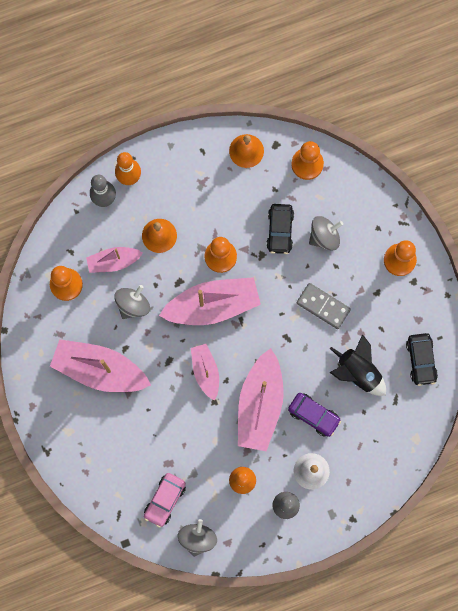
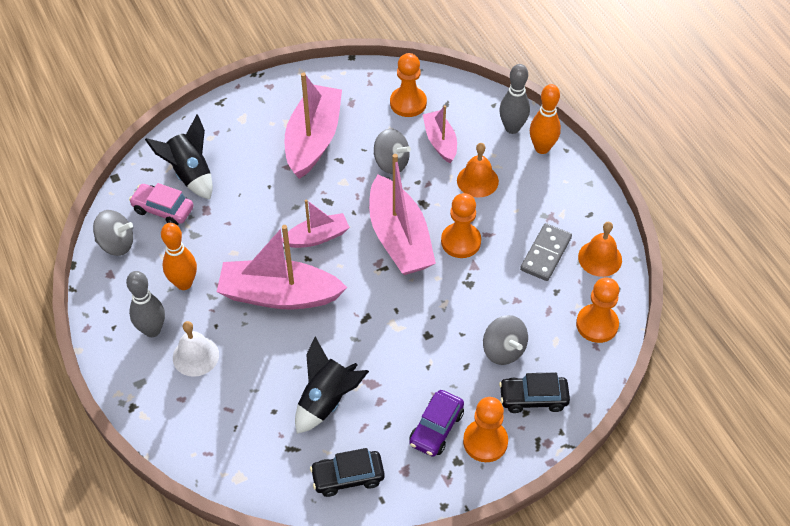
camera: 85 degrees right, 25 degrees down
black car [266,204,294,254] -> black car moved to [499,372,570,413]
purple car [288,393,341,437] -> purple car moved to [409,390,464,457]
grey domino [297,283,351,329] -> grey domino moved to [520,223,572,281]
none -> black rocket [145,114,213,199]

